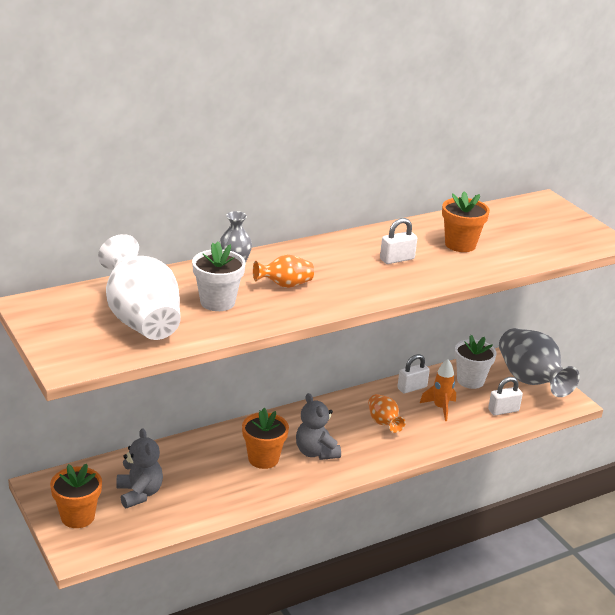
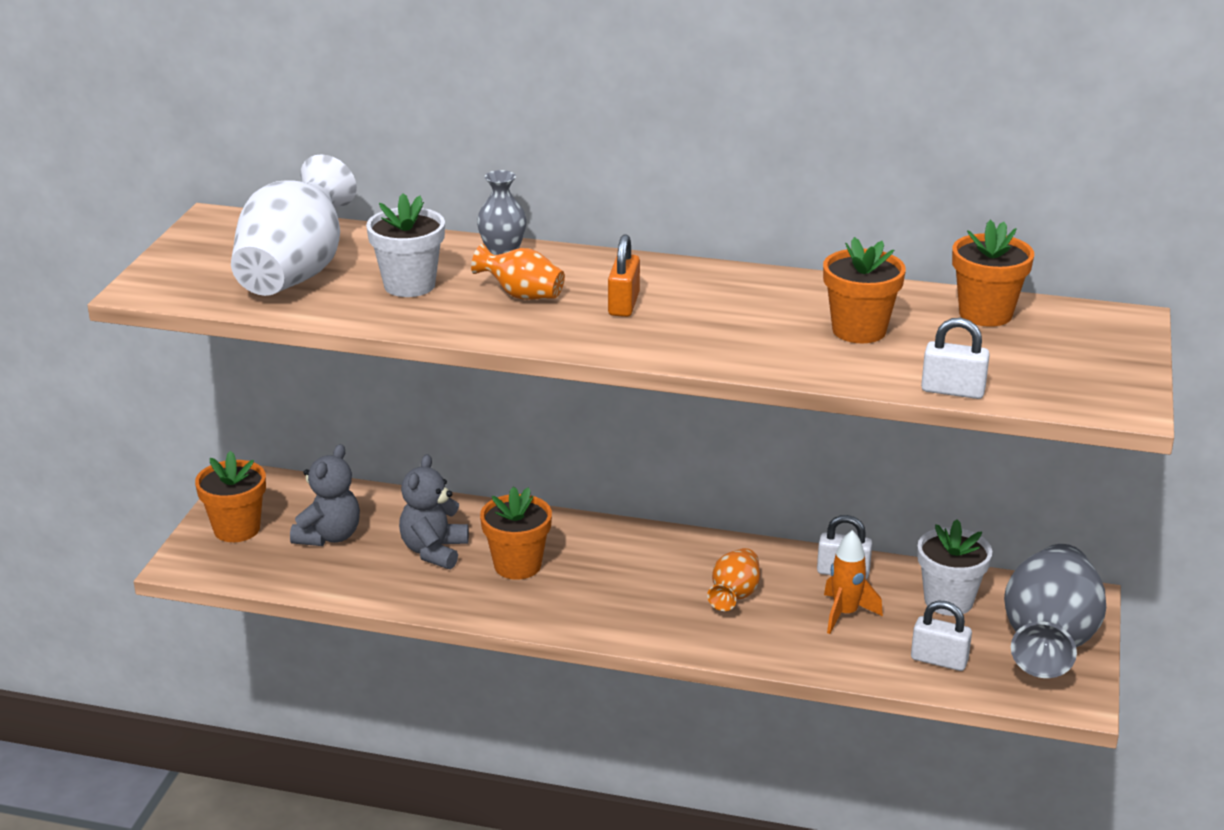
camera: 45 degrees right, 0 degrees up
grey teddy bear [296,393,341,460] -> grey teddy bear moved to [399,454,469,569]
white padlock [380,218,417,264] -> white padlock moved to [921,318,990,399]
none -> orange padlock [608,234,640,317]
none -> orange flower pot [952,220,1034,327]

